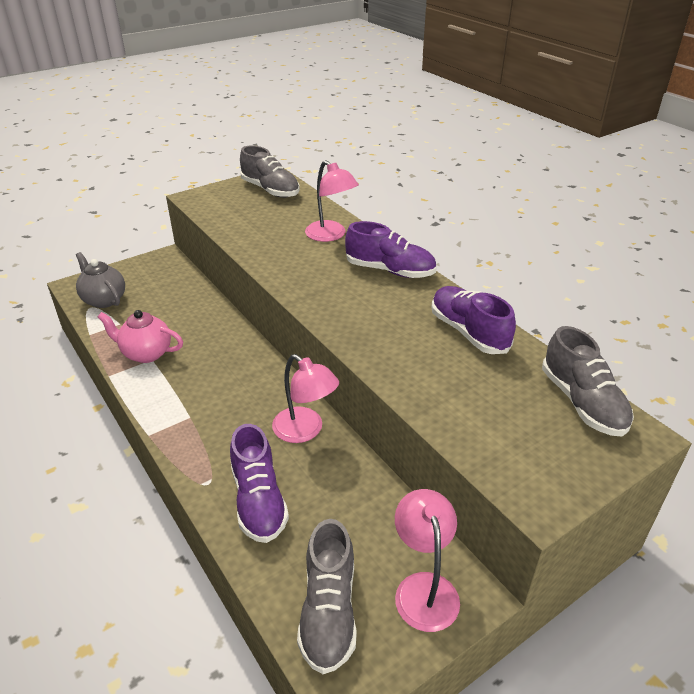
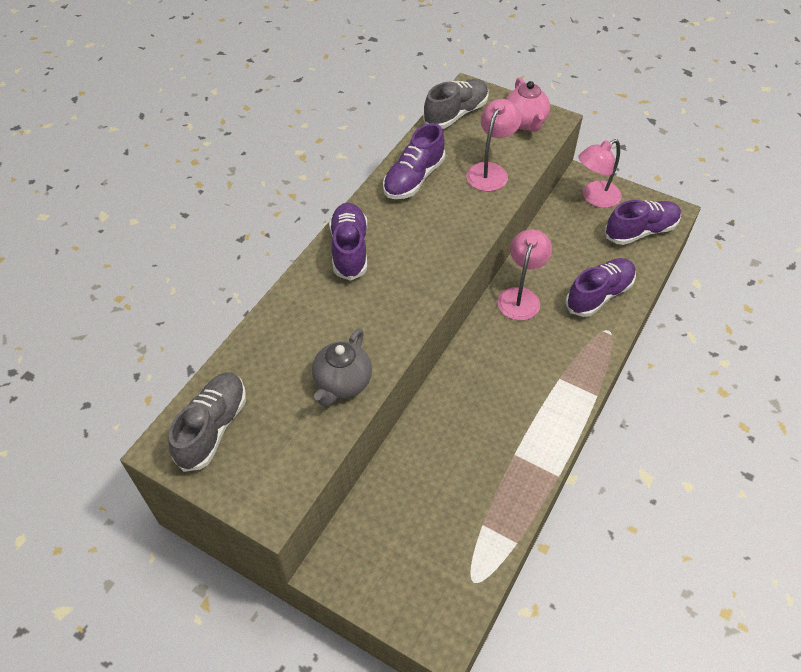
camera: 115 degrees left, 15 degrees up
grey teapot [76,252,125,308] -> grey teapot moved to [312,328,372,407]
pink teapot [98,310,183,363] -> pink teapot moved to [506,78,550,132]
grey shoe [297,519,357,674] -> purple shoe [605,200,681,245]
pink lamp [305,160,359,242] -> pink lamp moved to [466,99,522,191]

